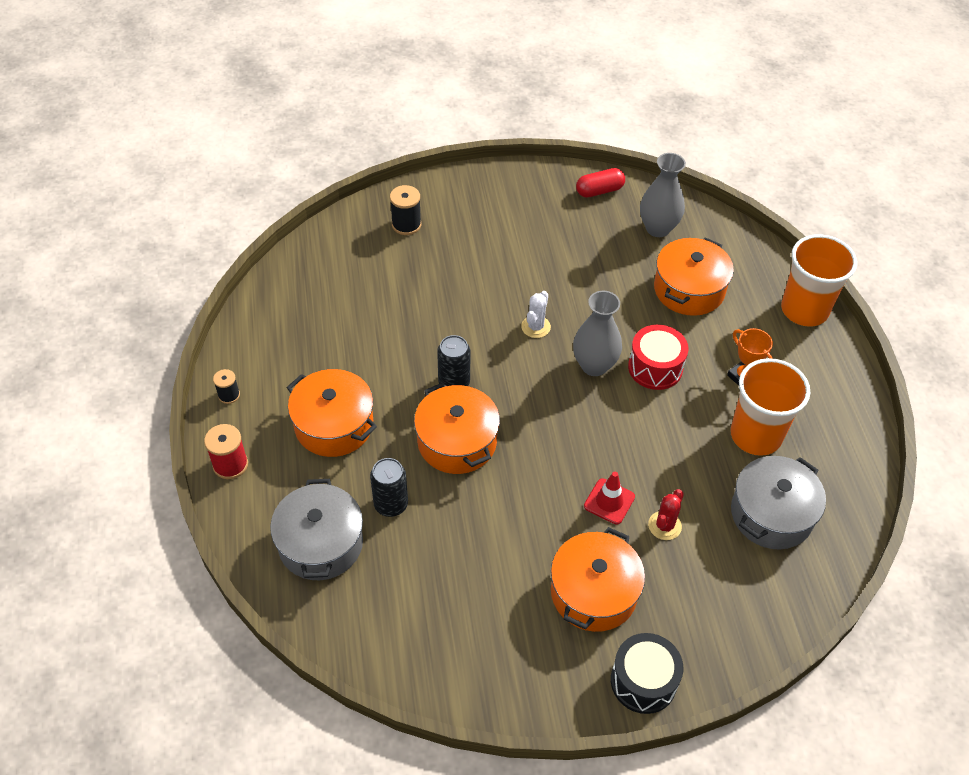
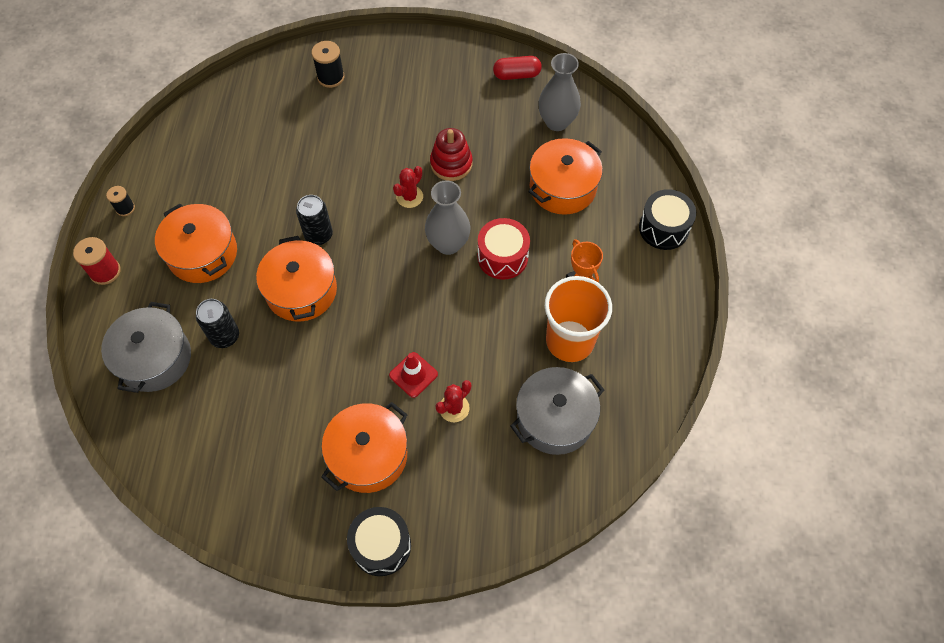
camera: 15 degrees right, 10 degrees up
white cactus [521,291,551,338] -> red cactus [393,166,423,208]
orange cup [781,234,857,327] -> black drum [639,189,696,250]
none -> red stacking toy [430,128,472,181]

